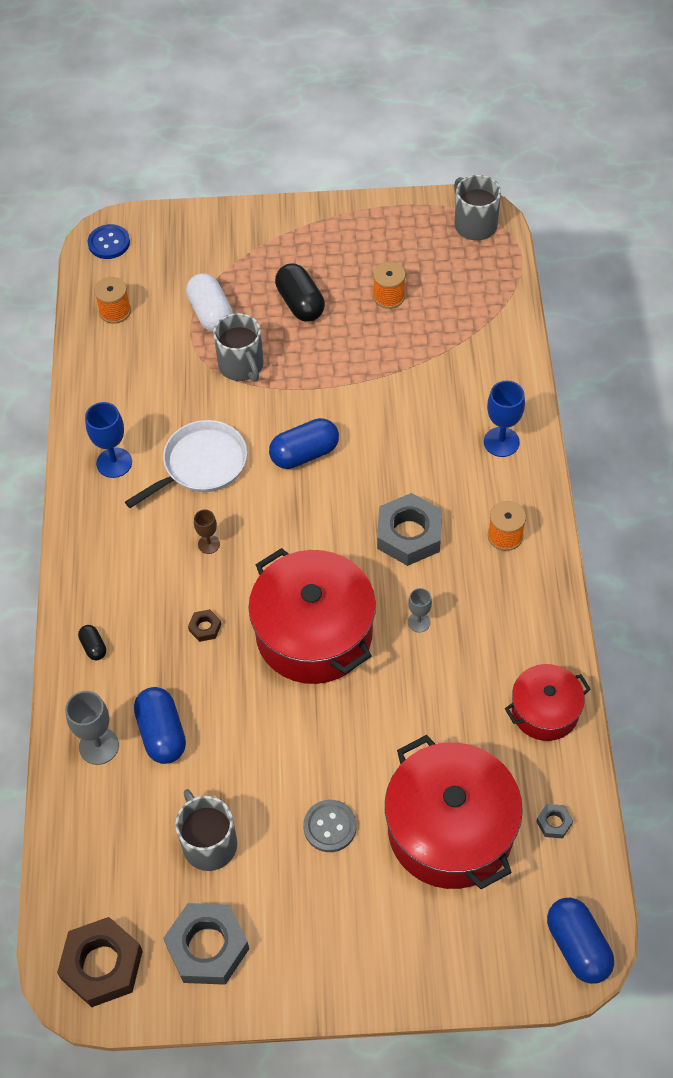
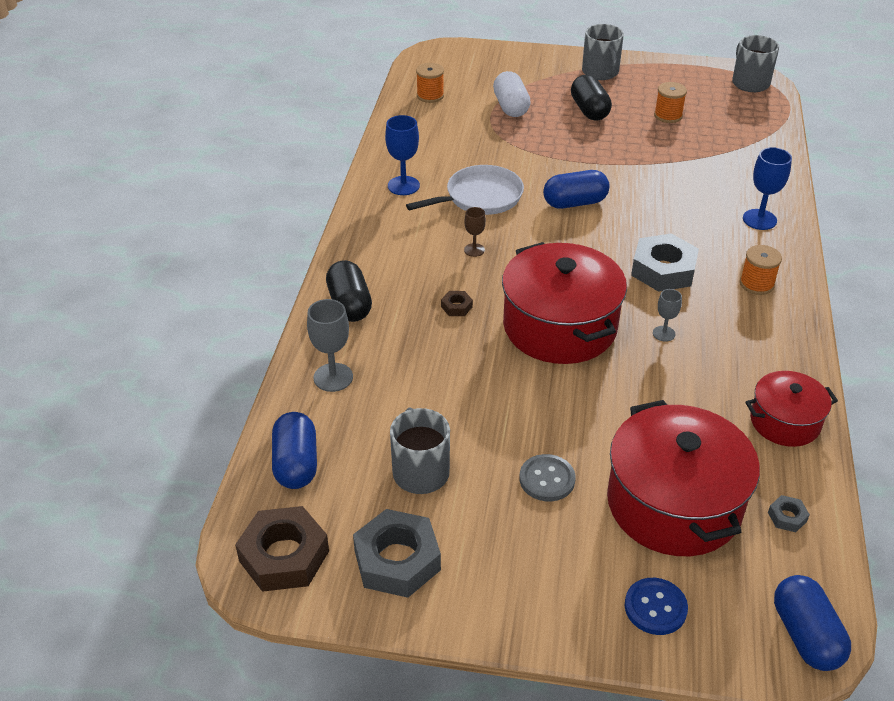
camera: 10 degrees right, 15 degrees down
black capsule [78,625,106,660] -> black capsule [326,260,372,322], size x1.97
blue button [88,224,130,259] -> blue button moved to [625,578,688,635]
blue capsule [134,687,186,764] -> blue capsule moved to [272,412,317,489]
grey mug [213,313,264,382] -> grey mug moved to [582,24,624,80]

